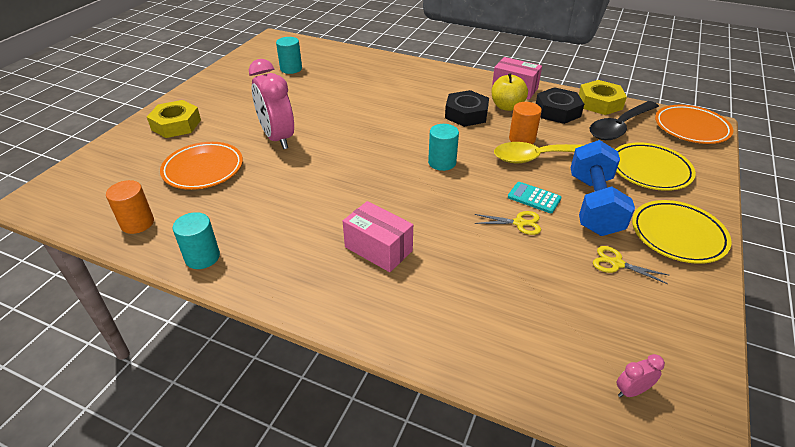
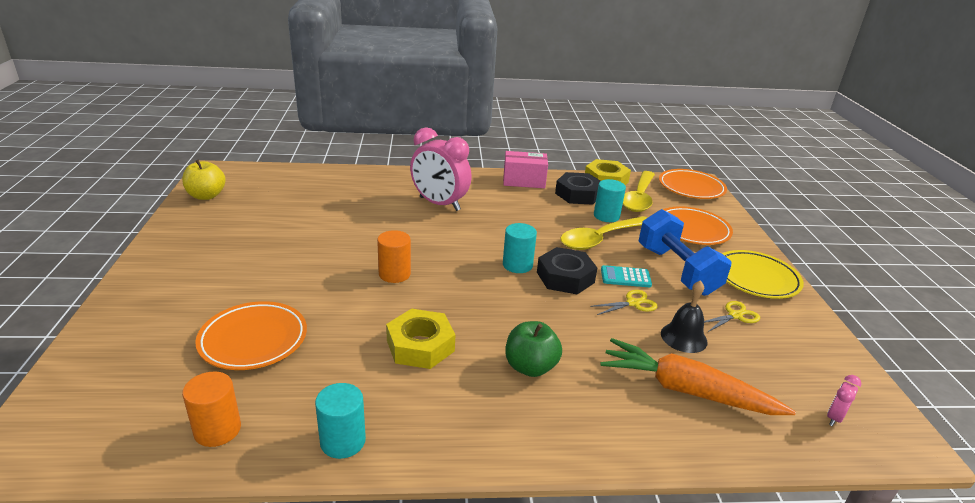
camera: 30 degrees left, 10 degrees down
yellow nut [147,100,201,138] -> yellow nut moved to [386,309,455,369]
pink clock [249,59,294,149] -> pink clock moved to [410,127,472,211]
turquoise cylinder [276,37,302,74] -> turquoise cylinder moved to [594,179,626,222]
pink box [343,201,413,272] -> green apple [505,321,562,377]
black nut [445,90,489,127] -> black nut moved to [537,247,597,294]
yellow apple [492,73,528,111] -> yellow apple moved to [182,160,226,200]
orange cylinder [509,102,542,144] -> orange cylinder moved to [377,230,411,283]
black spoon [590,101,659,140] -> yellow spoon [623,171,655,212]
yellow scissors [593,246,670,284] -> yellow scissors turned 150 degrees clockwise [704,301,760,332]
yellow plate [615,142,696,191] -> orange plate [663,206,733,245]
none -> orange carrot [601,338,796,415]
none -> black bell [661,280,708,353]

